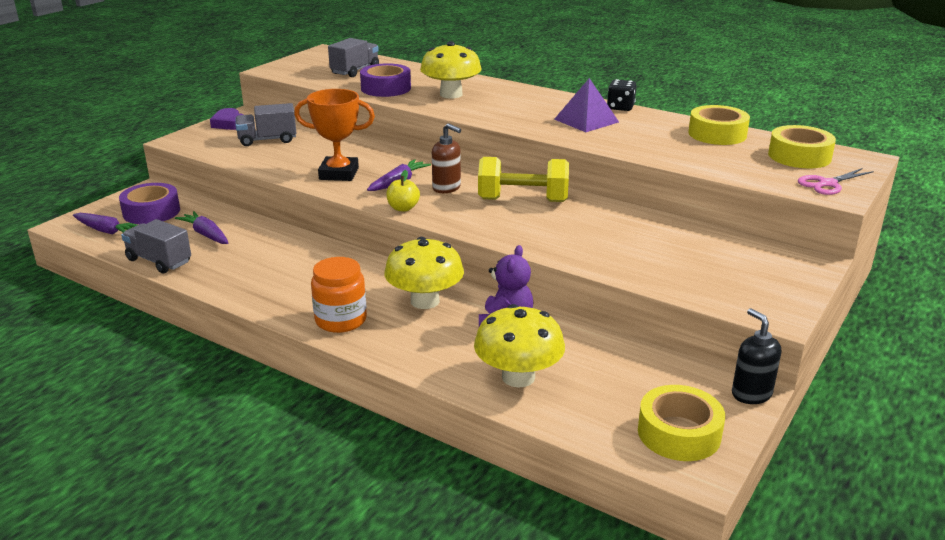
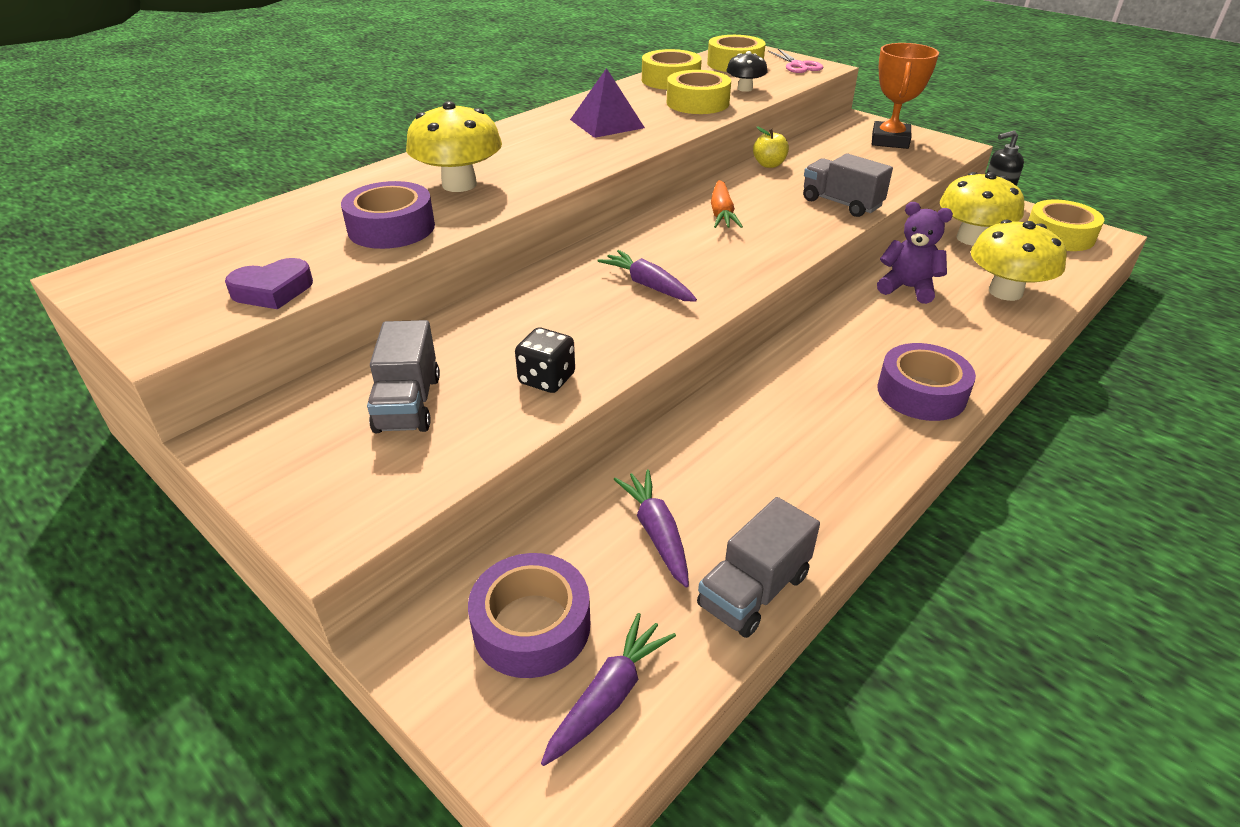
camera: 80 degrees left, 10 degrees up
purple carrot [175,211,229,244] -> purple carrot turned 105 degrees clockwise [613,469,689,588]
purple heart [210,108,244,130] -> purple heart moved to [225,258,313,309]
orange trophy [294,89,375,181] -> orange trophy moved to [872,43,939,149]
orange jar [311,257,367,333] -> purple tape [877,343,976,421]
grey truck [328,38,379,77] -> grey truck moved to [803,153,893,217]
yellow mushroom [384,237,464,309] -> yellow mushroom moved to [940,172,1024,246]
yellow apple [386,170,420,212] -> yellow apple moved to [753,126,789,168]
brown soap dispenser [432,123,461,193] -> none
yellow dumbbell [478,157,569,202] -> orange carrot [711,180,743,228]
black dice [607,79,637,111] -> black dice moved to [515,328,575,393]
none -> yellow tape [667,70,731,114]
none -> black mushroom [726,51,768,92]

